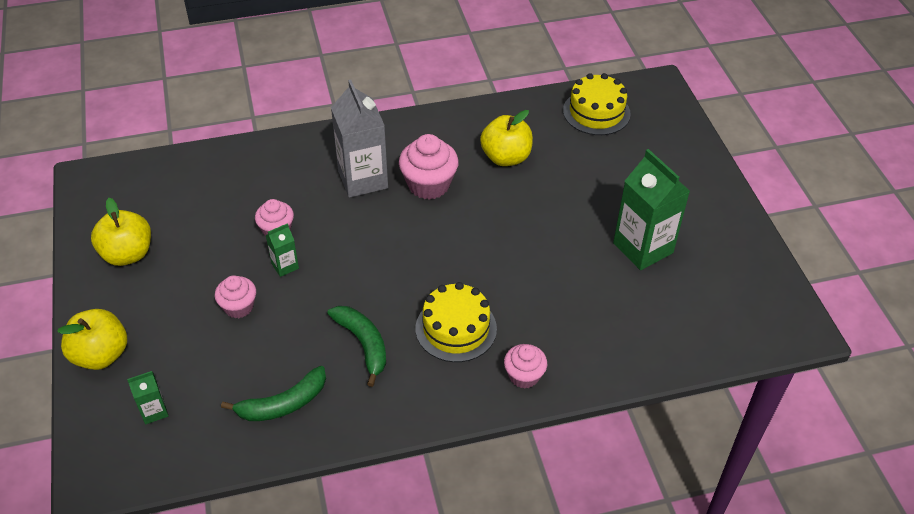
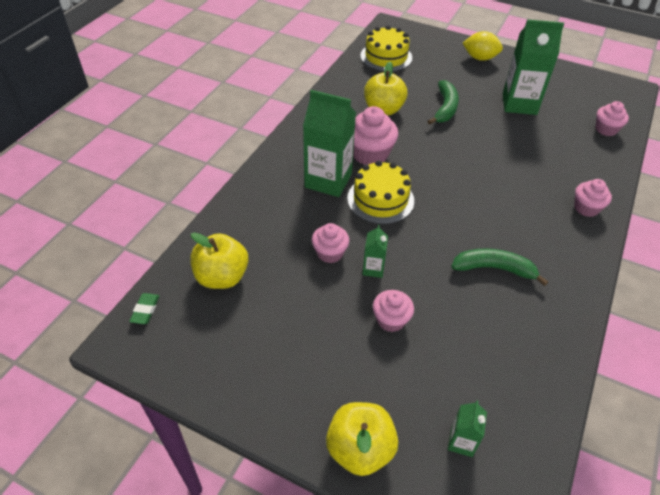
camera: 50 degrees left, 0 degrees up
yellow apple [91,198,151,266] -> yellow apple moved to [190,232,248,289]
green banana [221,366,326,421] -> green banana moved to [427,80,459,125]
grey carton [331,80,388,198] -> green carton [303,90,356,197]
yellow cake [416,282,497,362] -> yellow cake moved to [347,160,414,224]
none -> green eraser [129,293,159,324]
none -> yellow lemon [463,31,503,61]
none -> pink cupcake [596,101,629,136]

